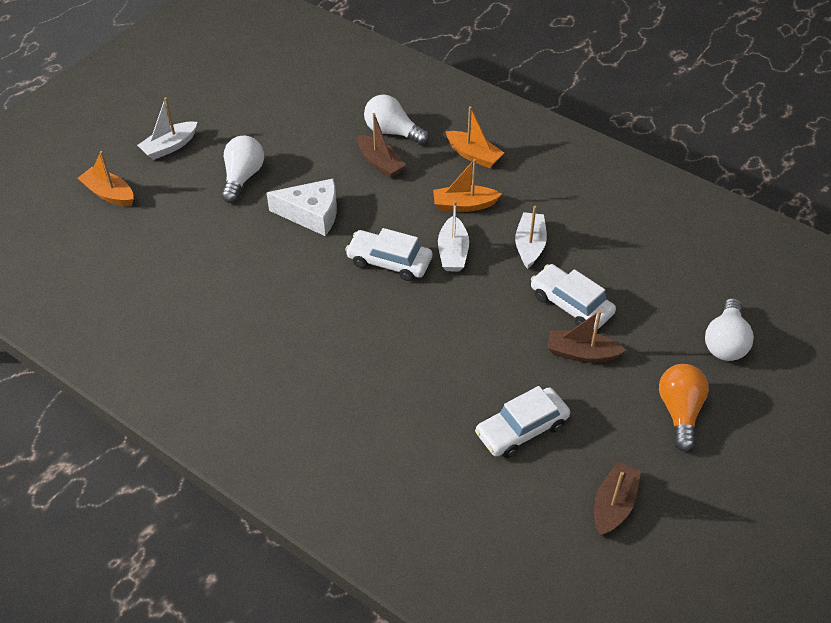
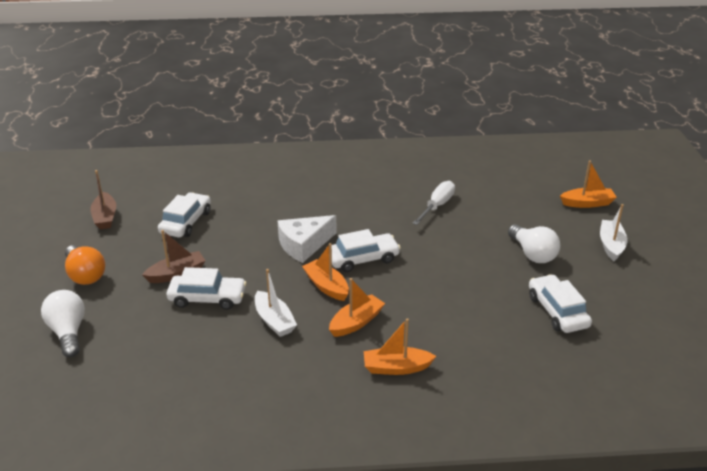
camera: 140 degrees right, 15 degrees down
white cheese [267,179,337,236] -> white cheese moved to [278,215,337,263]
brown boat [357,113,406,178] -> none
white light bulb [364,95,429,145] -> none
white boat [438,201,469,272] -> orange boat [302,243,349,301]
none -> white screwdriver [413,181,455,225]
none -> white car [529,274,592,333]

